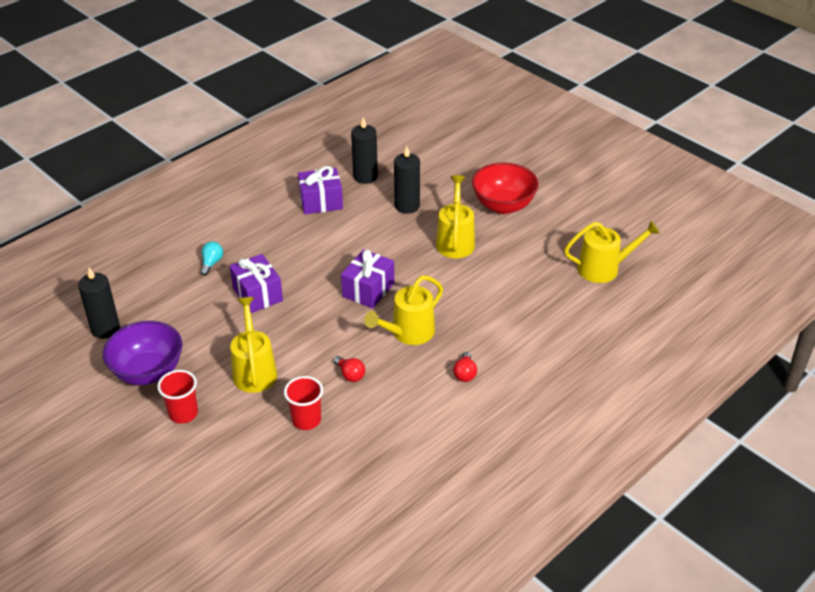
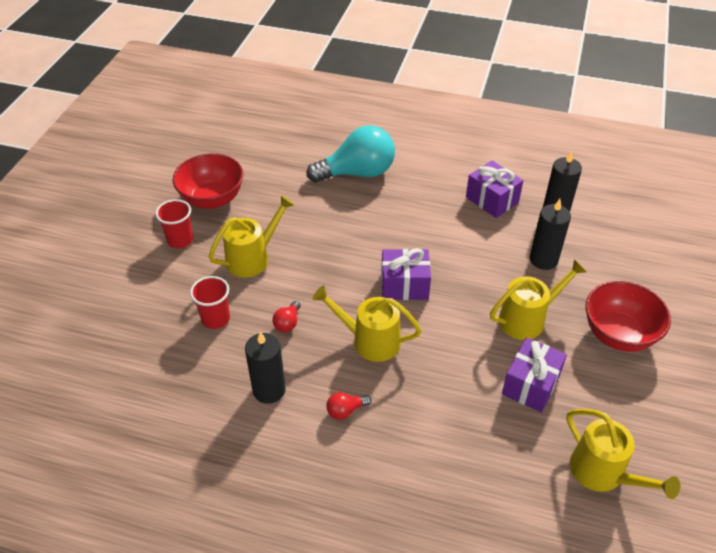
camera: 60 degrees right, 5 degrees up
black candle [78,267,120,339] -> black candle moved to [245,332,286,404]
purple bowl [103,321,182,385] -> red bowl [173,154,244,209]
turquoise light bulb [200,241,223,276] -> turquoise light bulb [306,125,395,183], size x2.48
purple gift [230,254,283,313] -> purple gift moved to [502,337,567,412]

